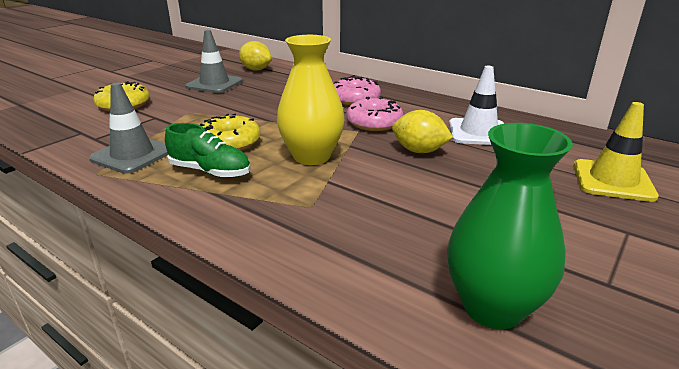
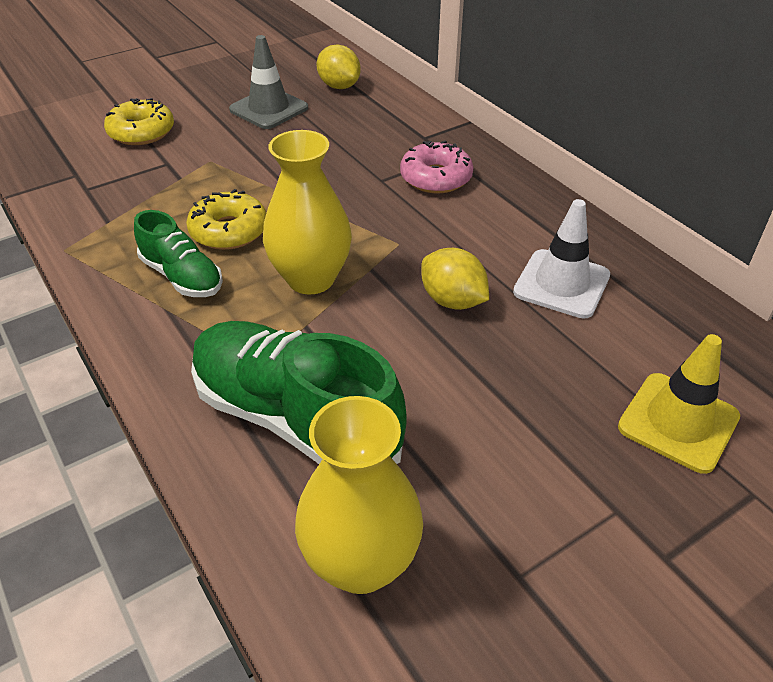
camera: 20 degrees right, 15 degrees up
grey traffic cone [89,82,168,174] -> none
pink donut [346,97,403,131] -> none
green vase [447,123,573,329] -> yellow vase [295,396,423,594]
none -> green shoe [191,321,407,464]

